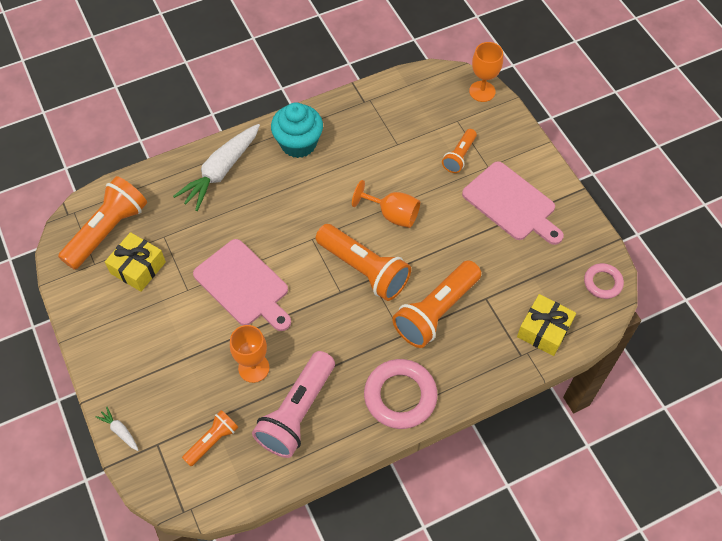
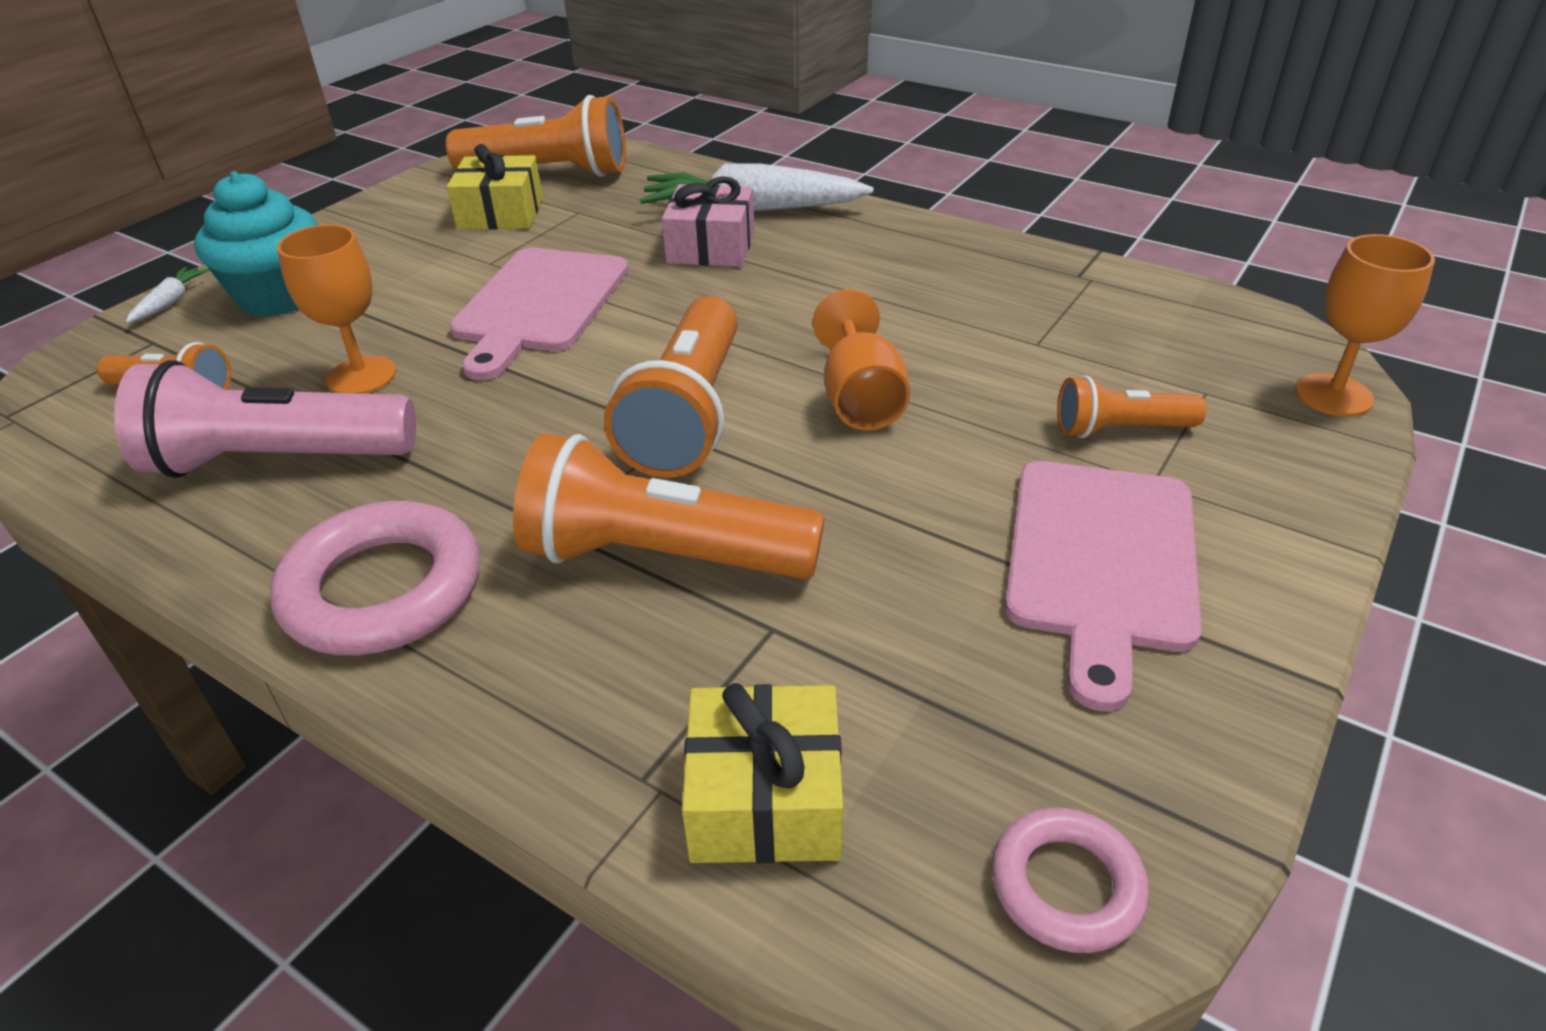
camera: 60 degrees right, 20 degrees down
turquoise cupcake [271,103,323,158] -> turquoise cupcake moved to [194,171,318,317]
none -> pink gift [662,176,754,267]

